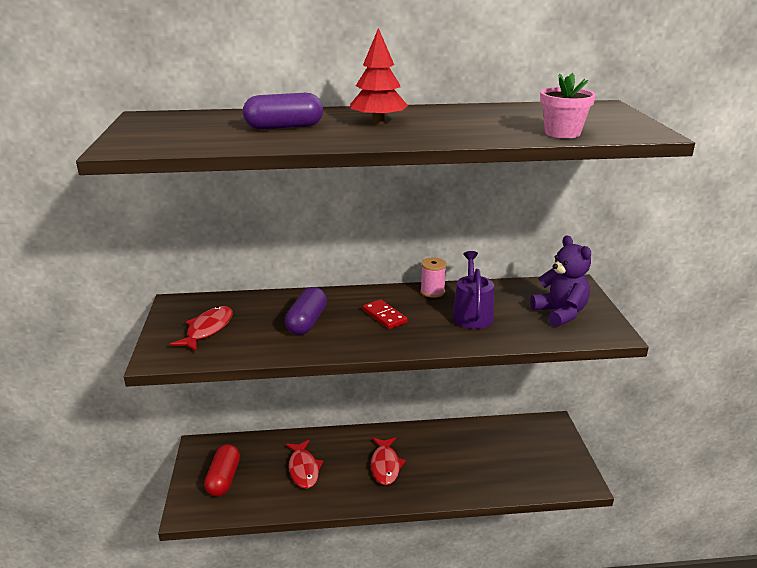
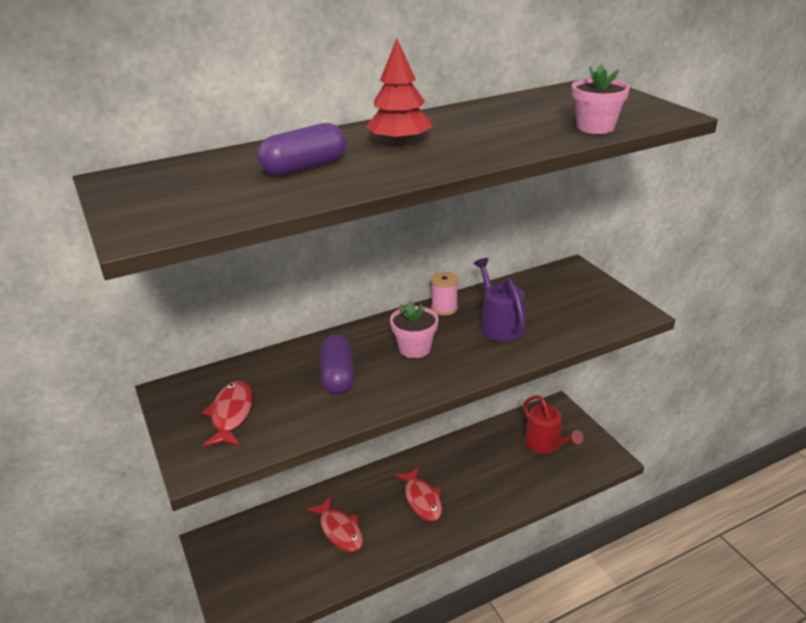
camera: 20 degrees left, 5 degrees up
red capsule [204,444,240,496] -> none
red domino [363,299,407,329] -> pink flower pot [390,300,438,358]
purple teddy bear [530,235,591,327] -> none
none -> red watering can [523,395,583,454]

